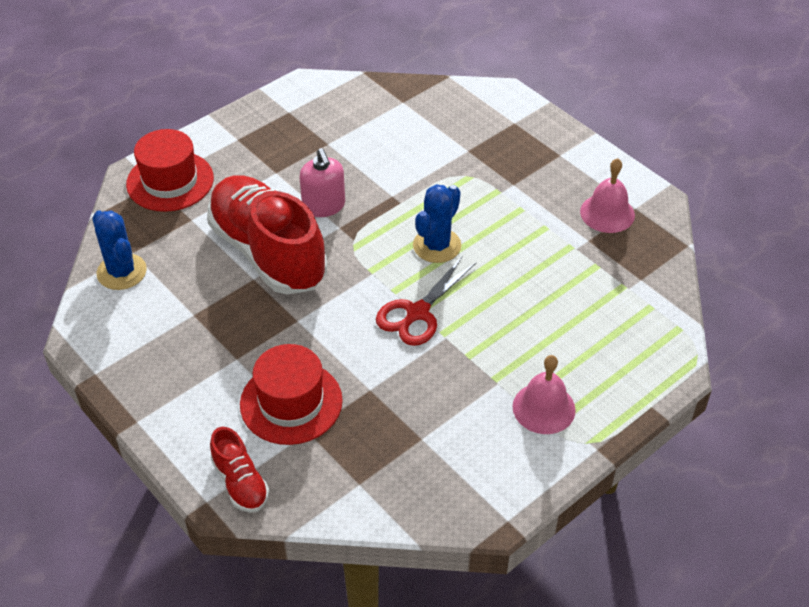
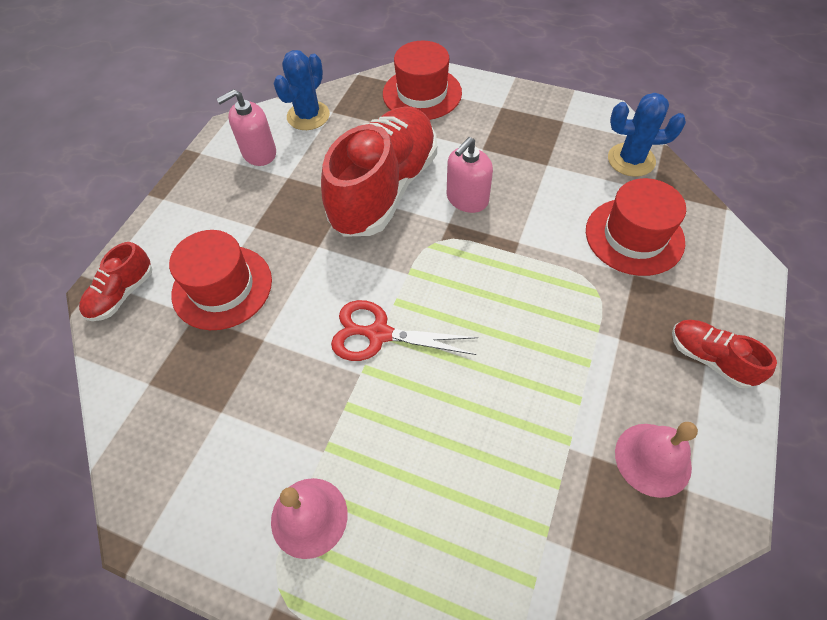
camera: 65 degrees right, 10 degrees up
blue cactus [413,184,461,263] -> blue cactus moved to [608,93,686,177]
none -> pink soap dispenser [216,89,276,166]
none -> red hat [586,178,686,276]
none -> red shoe [672,319,777,388]

